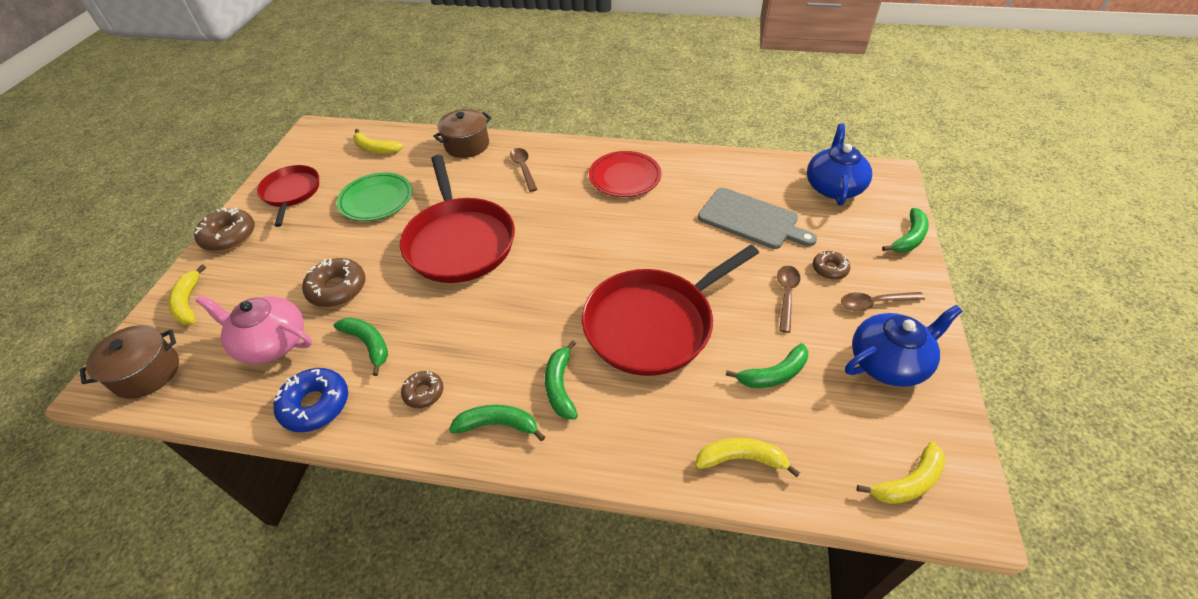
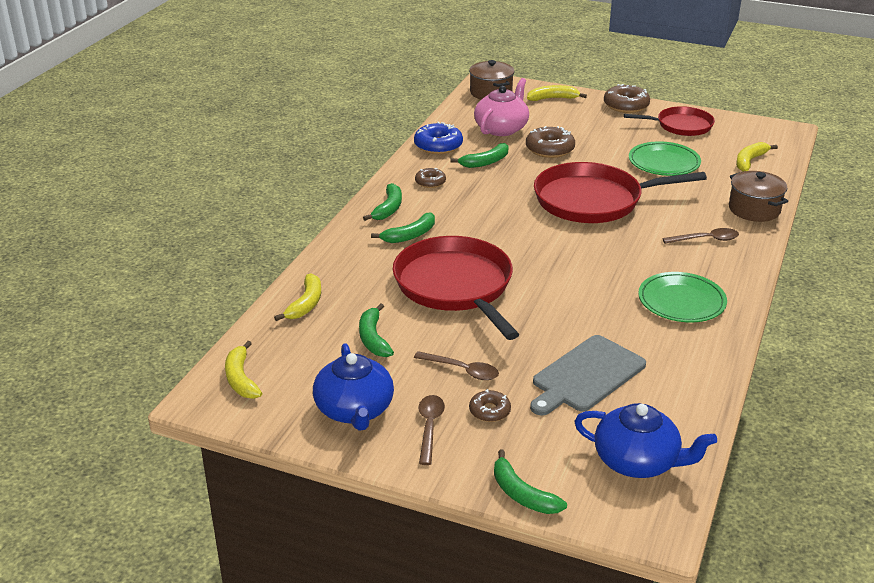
camera: 100 degrees right, 15 degrees down
green banana [545,341,578,419] -> green banana turned 135 degrees clockwise [371,212,435,243]
red plate [589,151,661,197] -> green plate [638,272,727,322]

